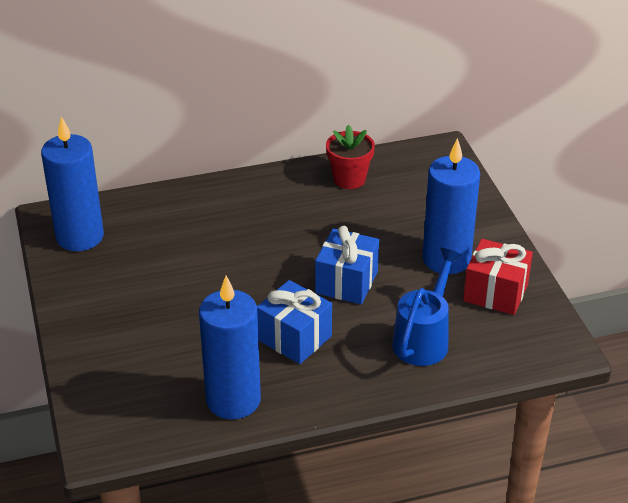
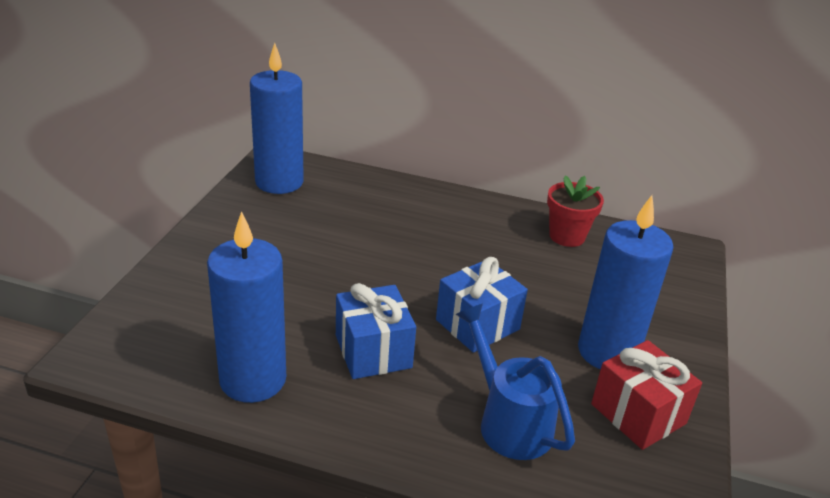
camera: 30 degrees right, 5 degrees down
blue watering can [392,248,462,366] -> blue watering can turned 90 degrees counterclockwise [455,304,575,460]

